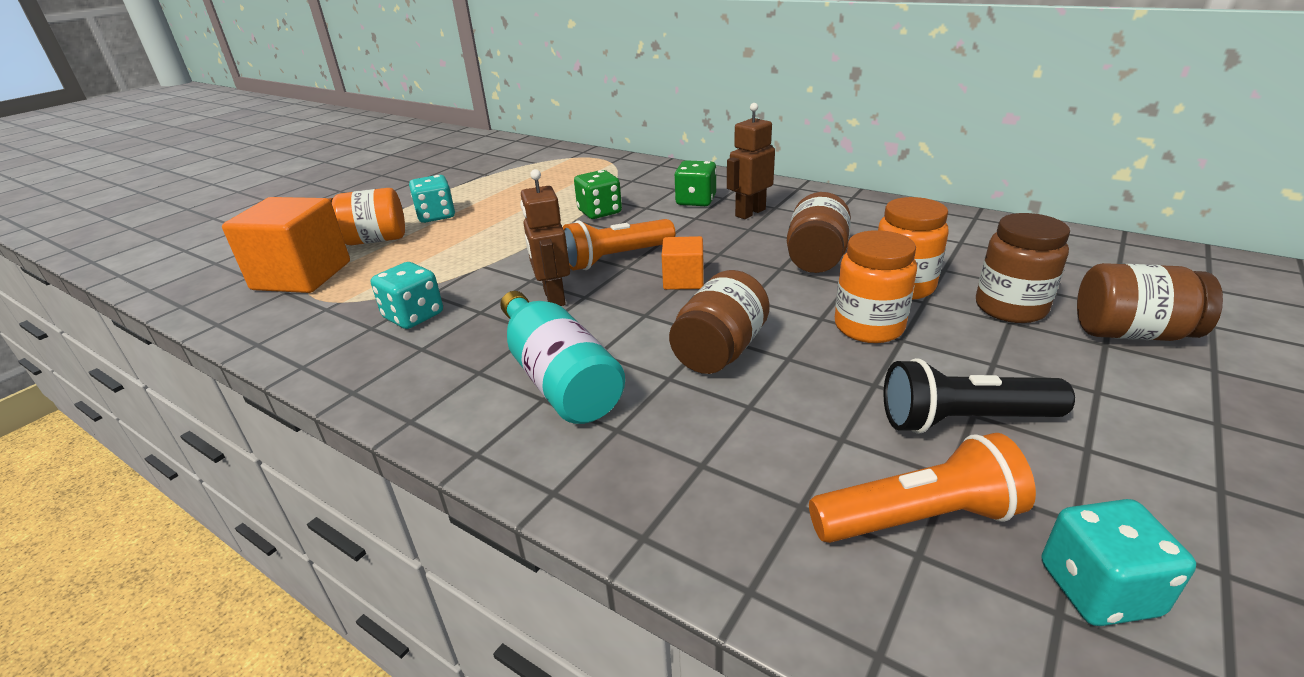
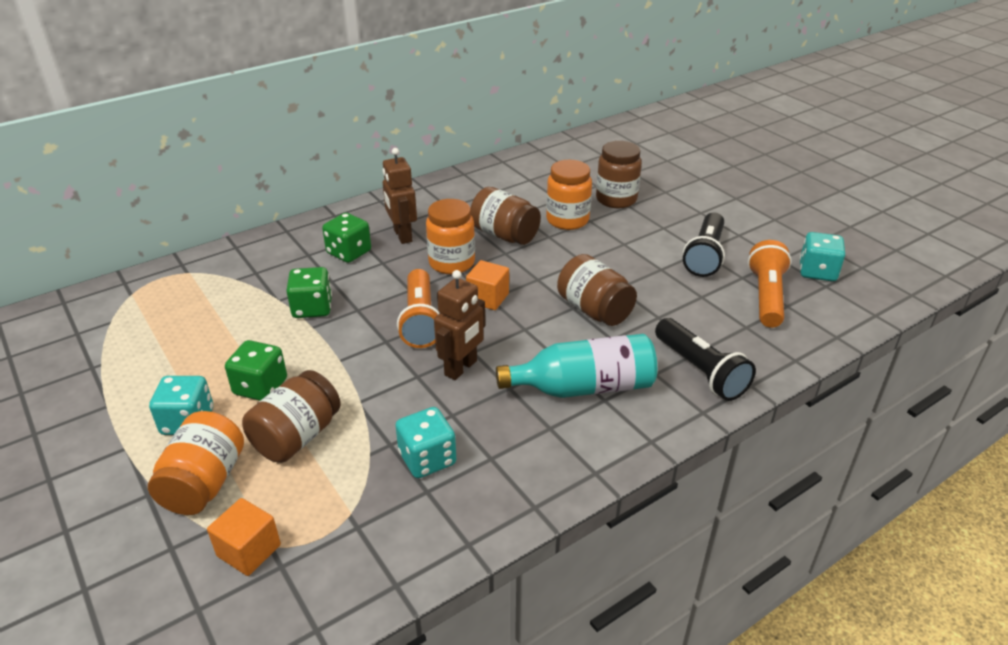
camera: 70 degrees left, 5 degrees up
orange cube [222,197,350,293] -> orange cube [207,498,281,576], size x0.52
brown robot [520,169,570,306] -> brown robot turned 60 degrees counterclockwise [434,270,485,380]
orange jar [835,230,917,343] -> orange jar moved to [426,199,475,274]
brown jar [1077,263,1223,341] -> brown jar moved to [242,370,341,463]
none -> green dice [225,340,287,401]
none -> black flashlight [655,318,756,401]

